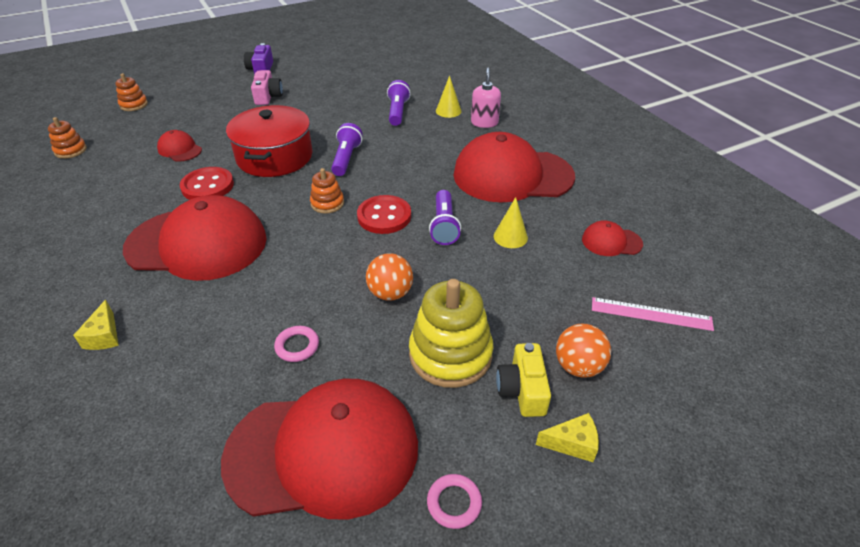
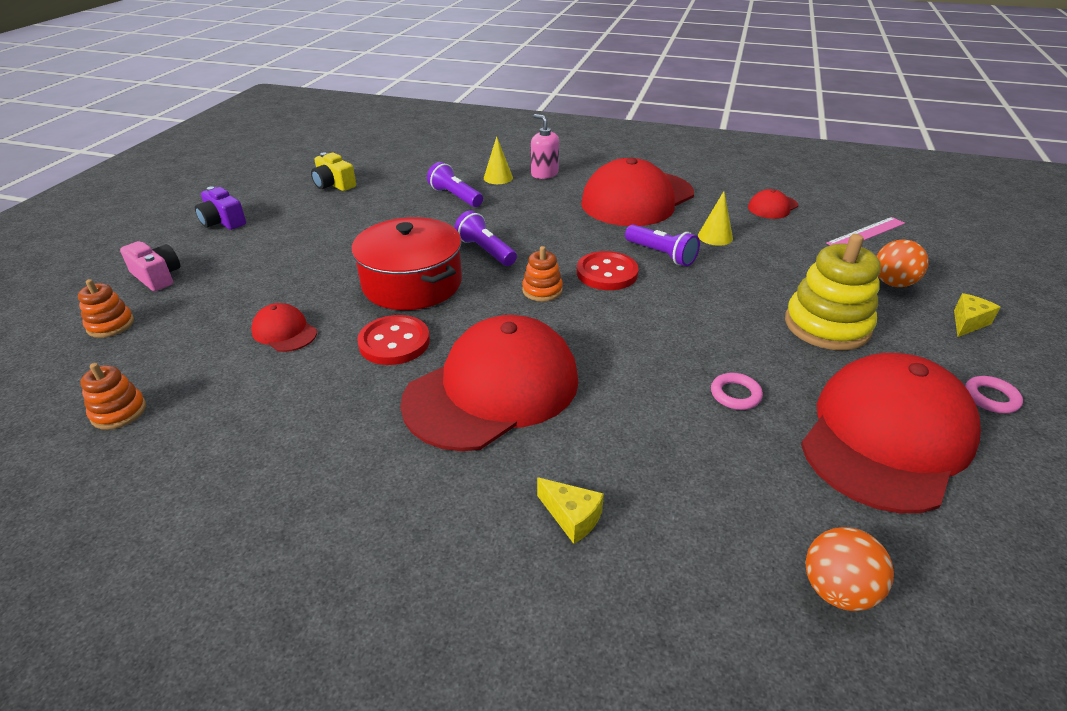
camera: 45 degrees left, 5 degrees down
red cap [157,130,202,162] -> red cap turned 45 degrees clockwise [251,303,317,352]
pink camera [251,70,283,105] -> pink camera moved to [120,241,180,291]
orange ball [366,253,413,301] -> orange ball moved to [806,527,894,611]
yellow camera [496,343,551,417] -> yellow camera moved to [311,152,356,191]

